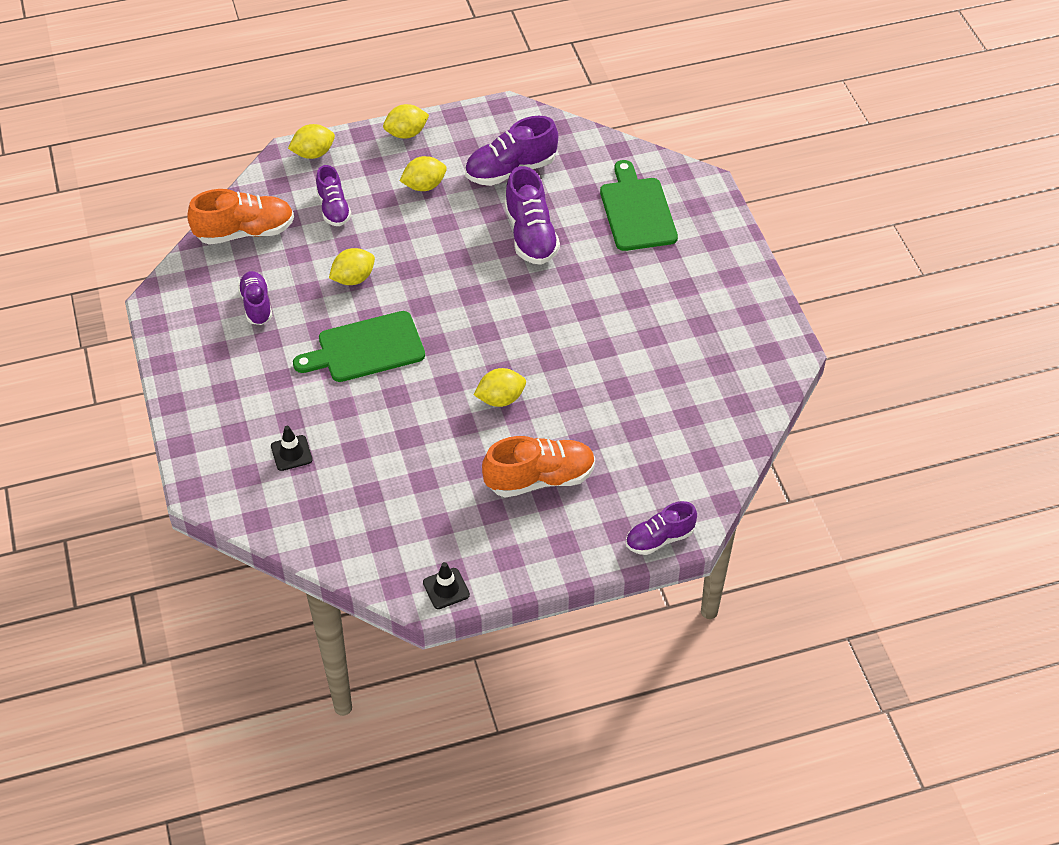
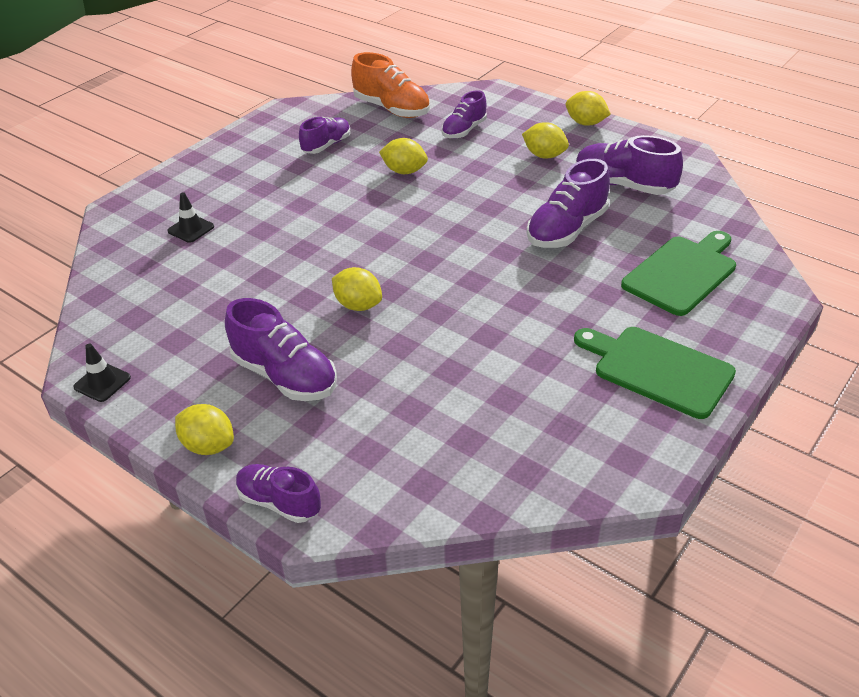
camera: 55 degrees right, 10 degrees down
yellow lemon [288,124,335,159] -> yellow lemon moved to [175,404,234,455]
green cutting board [293,311,425,382] -> green cutting board moved to [574,327,736,419]
orange shoe [482,436,595,497] -> purple shoe [225,298,337,401]

